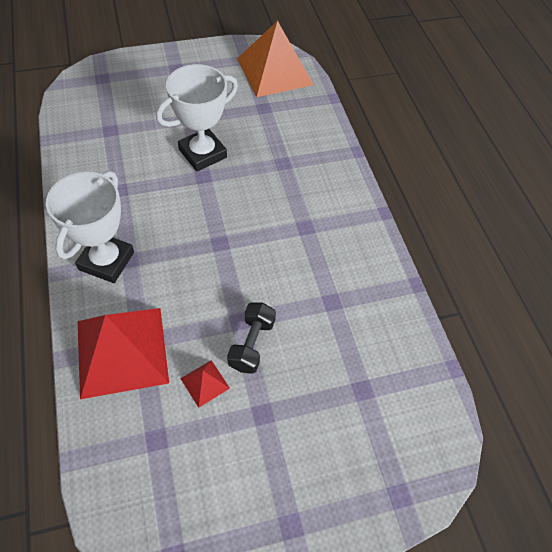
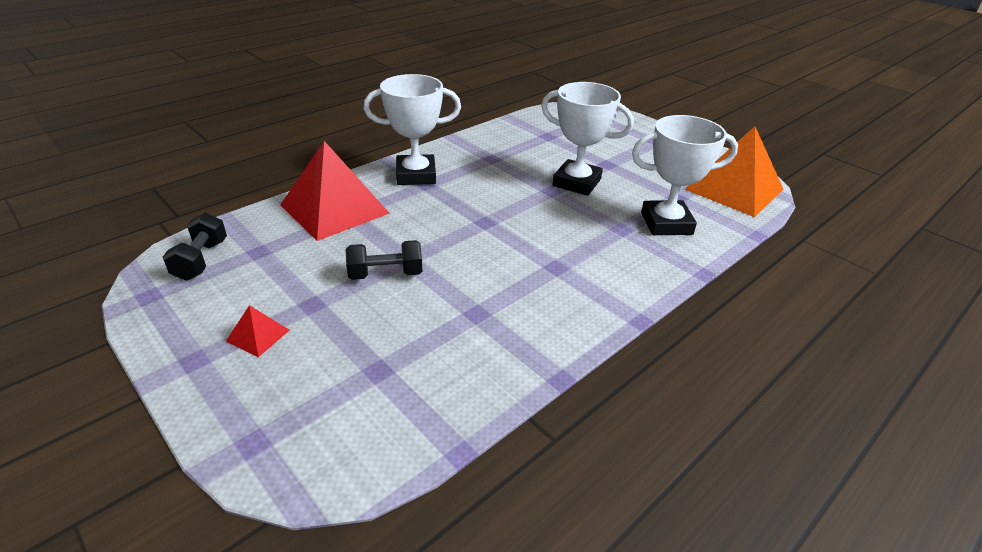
camera: 65 degrees right, 20 degrees down
red pyramid [180,360,230,408] -> red pyramid moved to [226,305,290,357]
none -> black dumbbell [163,213,227,281]
none -> white trophy [632,115,738,235]

